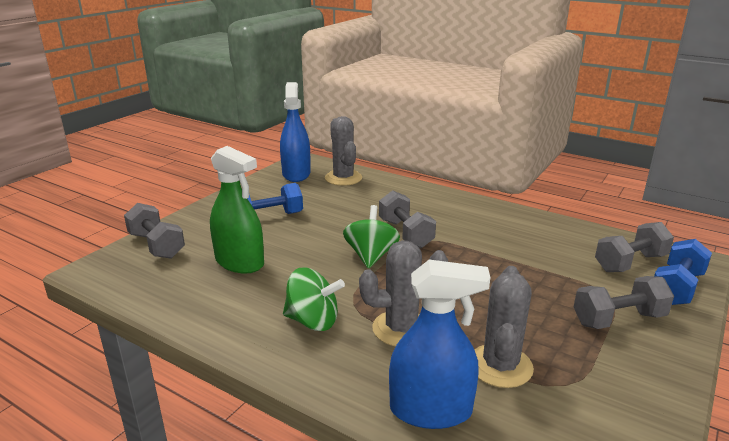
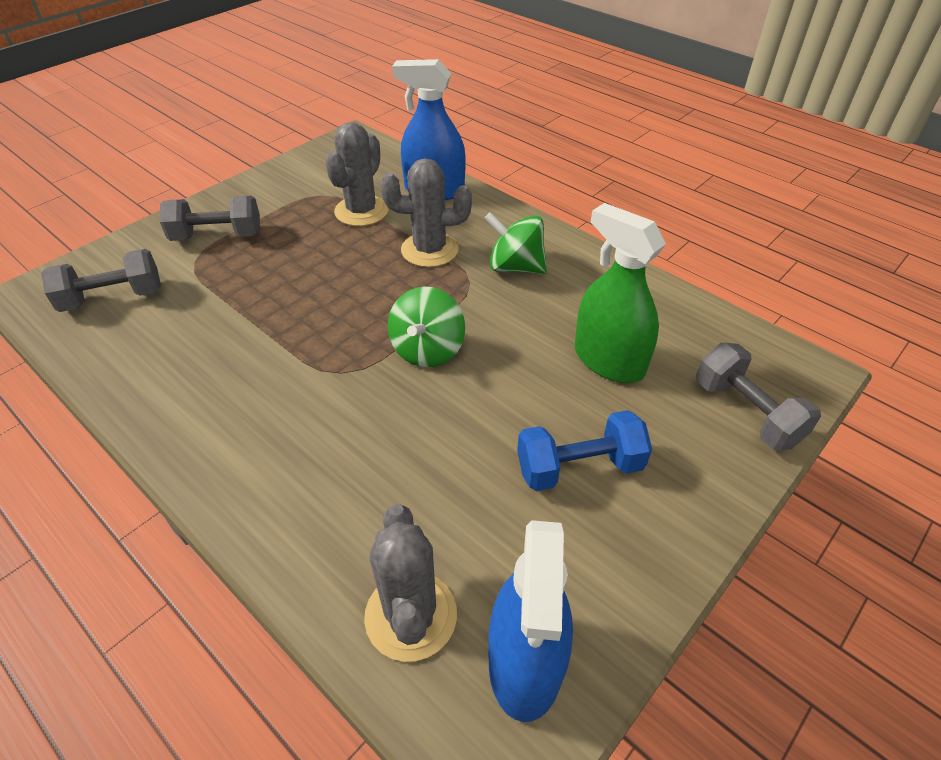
camera: 170 degrees left, 20 degrees up
grey dumbbell [379,190,436,248] -> none
blue dumbbell [654,239,712,305] -> none

